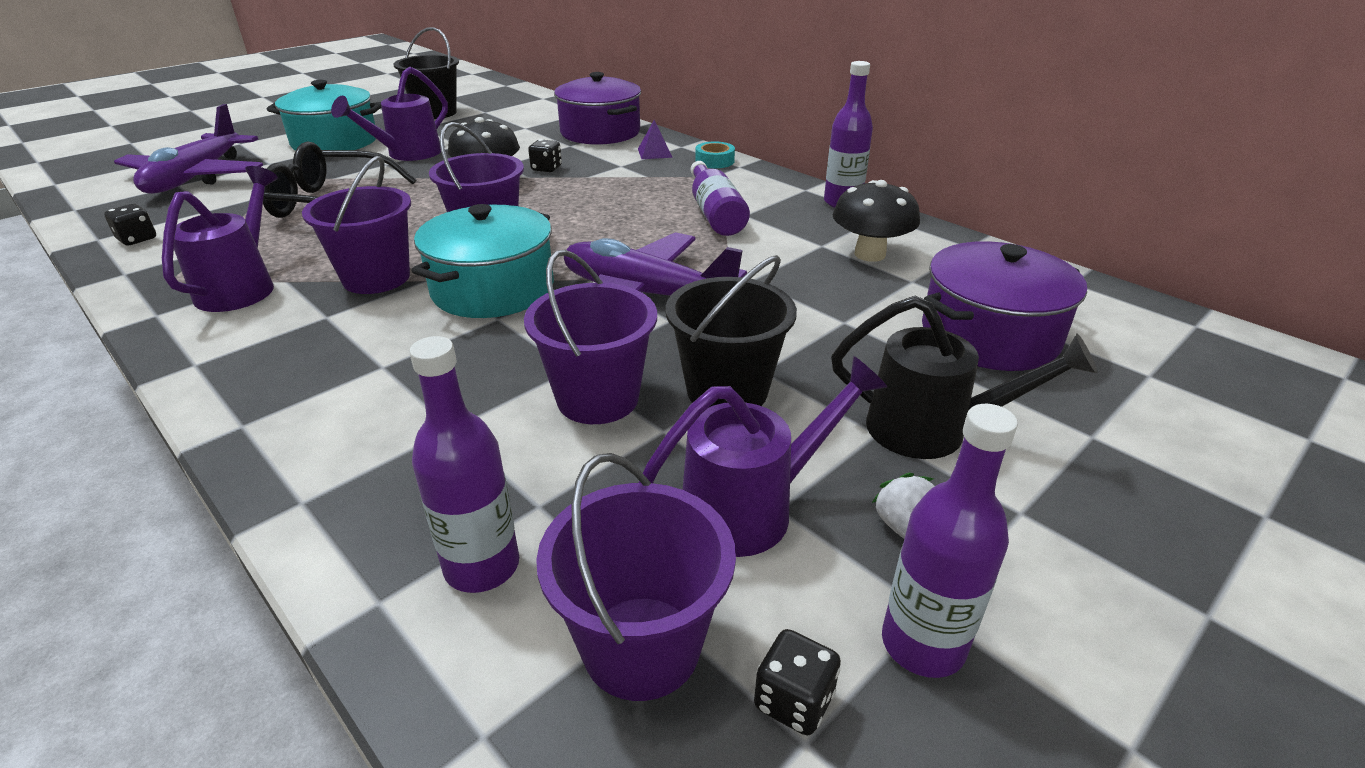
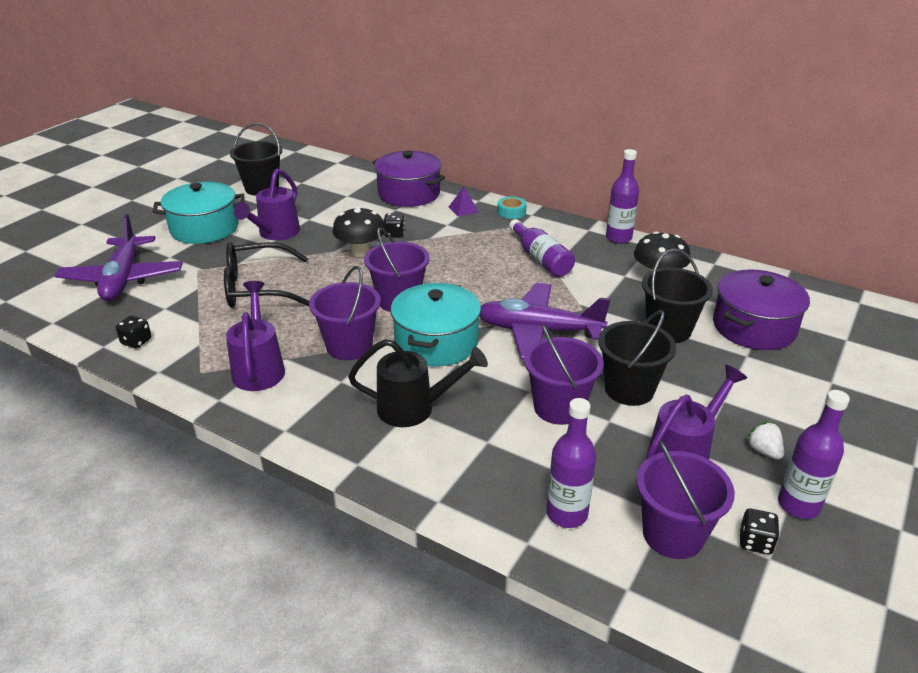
camera: 15 degrees left, 0 degrees up
black watering can [831,296,1098,459] -> black watering can moved to [348,339,488,427]
none -> black bucket [642,249,713,343]

